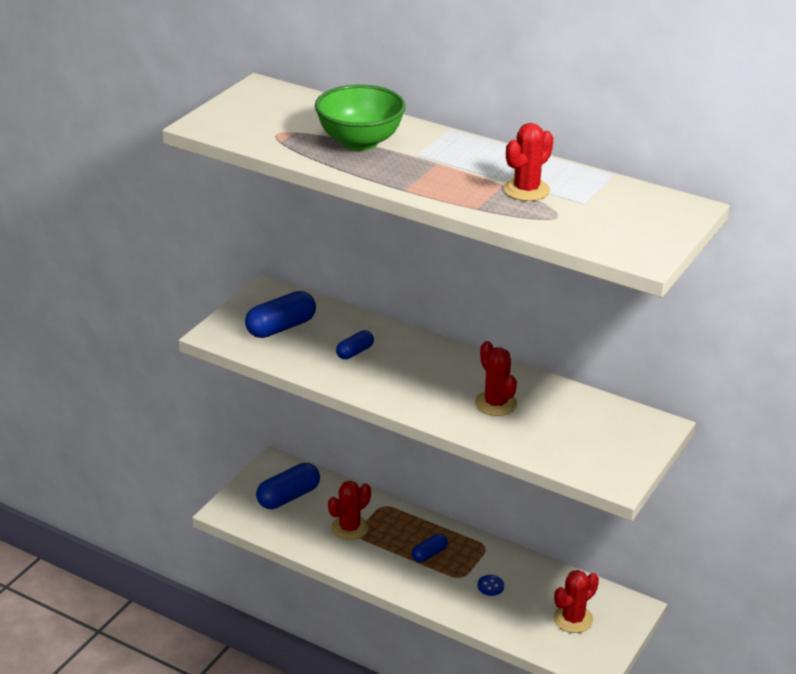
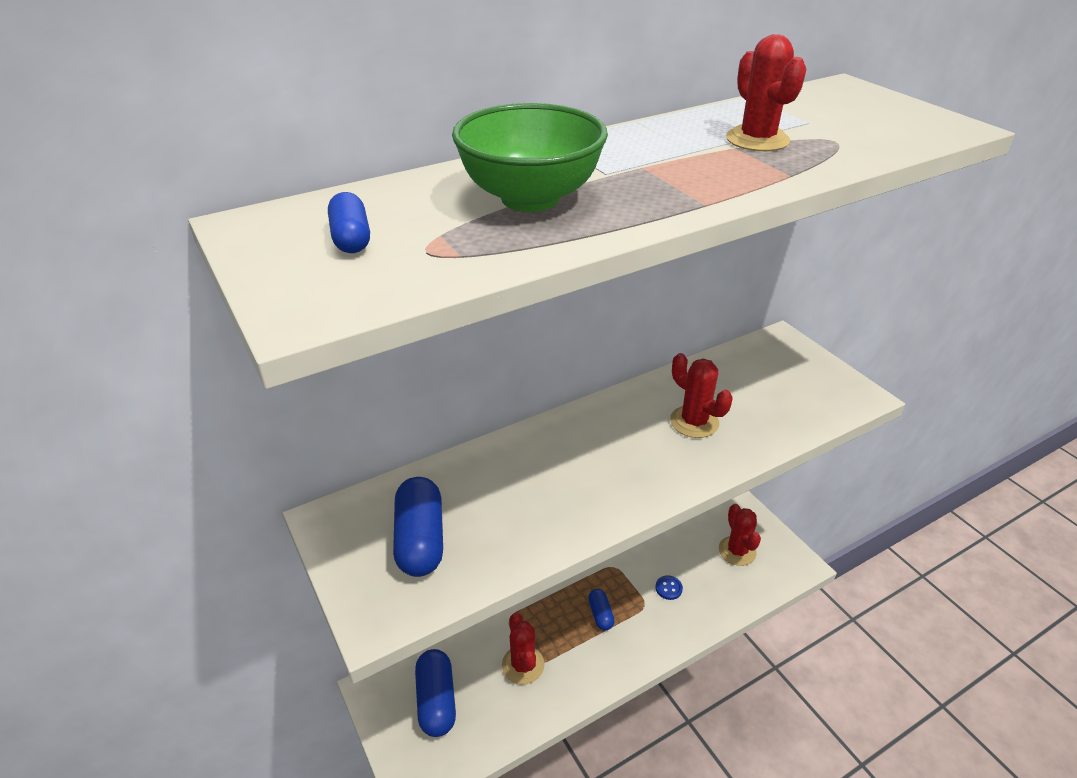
camera: 60 degrees left, 5 degrees up
blue capsule [336,330,374,359] -> blue capsule moved to [328,192,370,253]
red cactus [475,341,517,416] -> red cactus turned 45 degrees clockwise [670,353,733,438]

